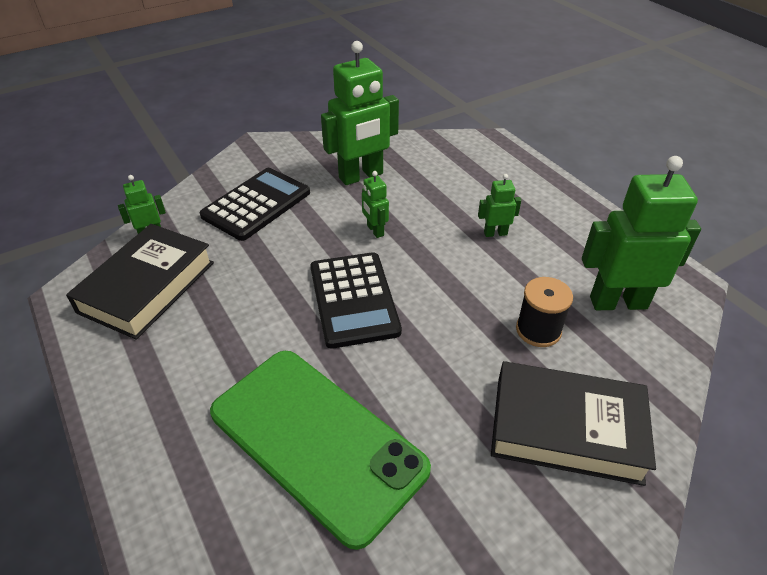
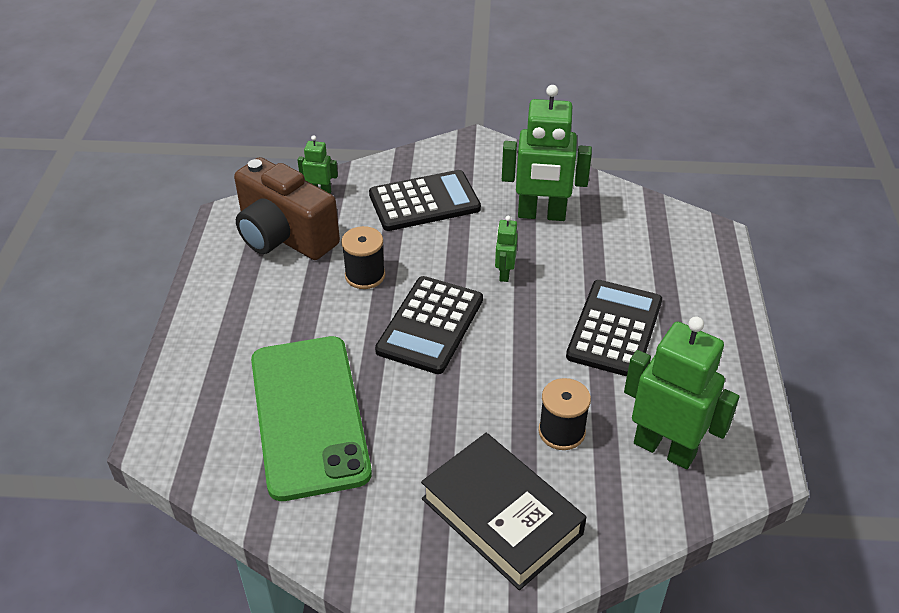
camera: 35 degrees right, 0 degrees up
black book [66,224,214,340] -> brown camera [234,157,340,260]
green robot [478,174,521,237] -> black calculator [566,280,662,377]
none -> black spool [341,226,385,289]

